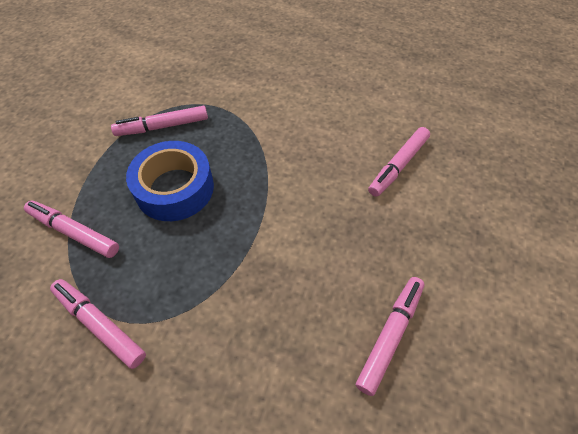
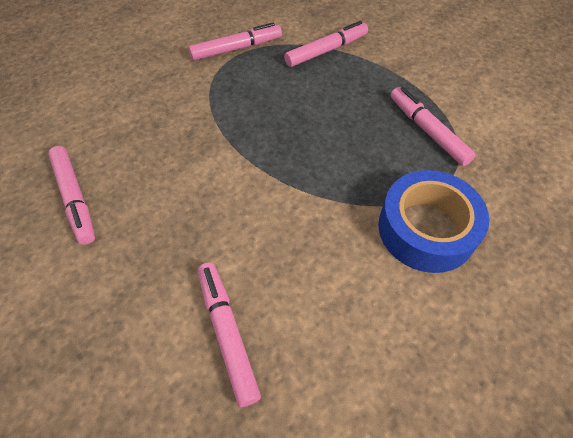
camera: 120 degrees right, 0 degrees up
pink marker [111,106,208,136] -> pink marker turned 45 degrees counterclockwise [391,87,476,166]
blue tape [126,141,214,221] -> blue tape moved to [378,170,489,273]

